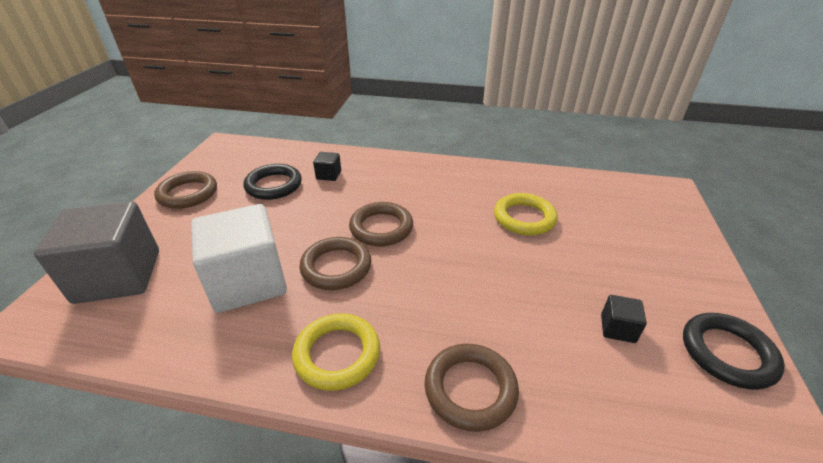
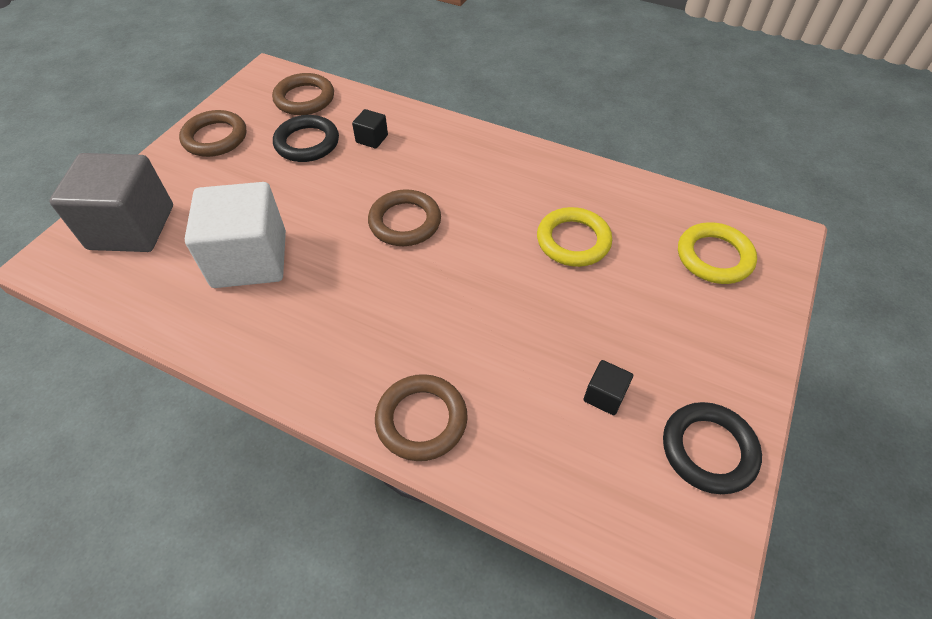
camera: 15 degrees right, 15 degrees up
yellow ring [292,314,380,391] -> yellow ring moved to [678,222,757,284]
brown ring [299,237,371,290] -> brown ring moved to [272,73,334,115]

